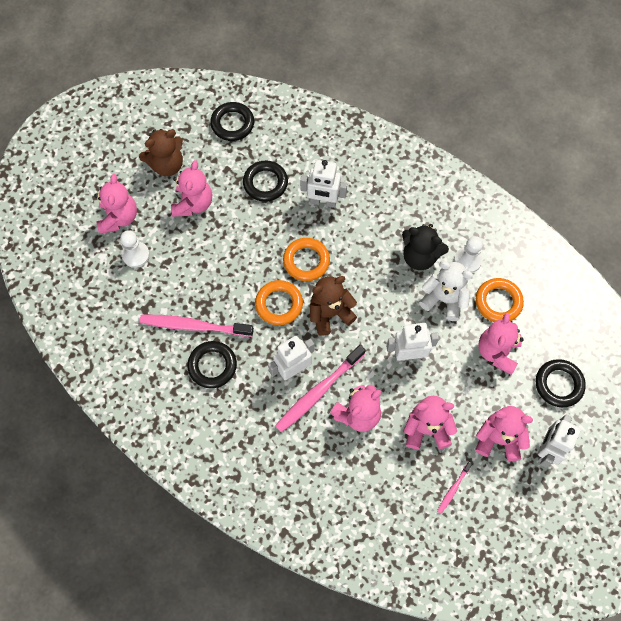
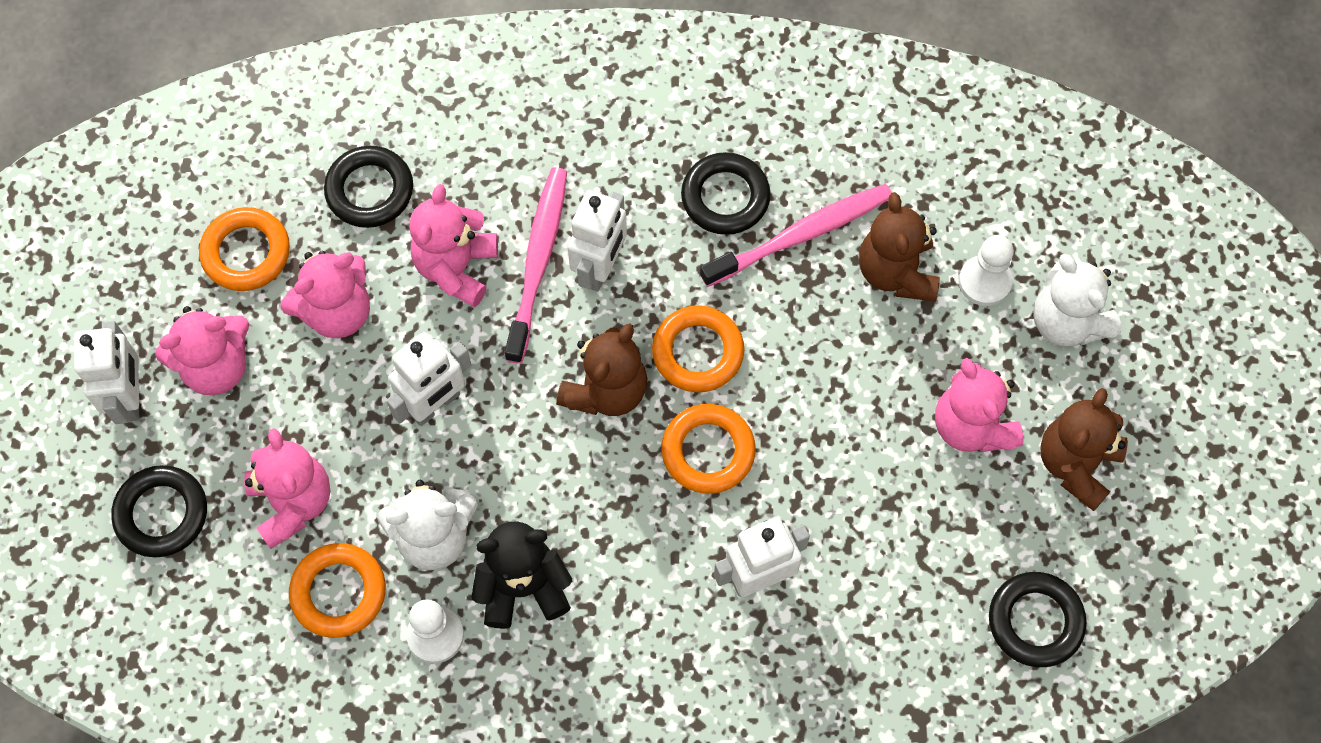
camera: 145 degrees right, 0 degrees up
pink teddy bear [94,174,137,234] -> white teddy bear [1033,253,1122,347]
black ring [243,161,288,202] -> black ring moved to [324,146,413,228]
pink toothbrush [437,462,472,514] -> orange ring [199,207,290,291]
none -> brown teddy bear [859,192,940,302]

